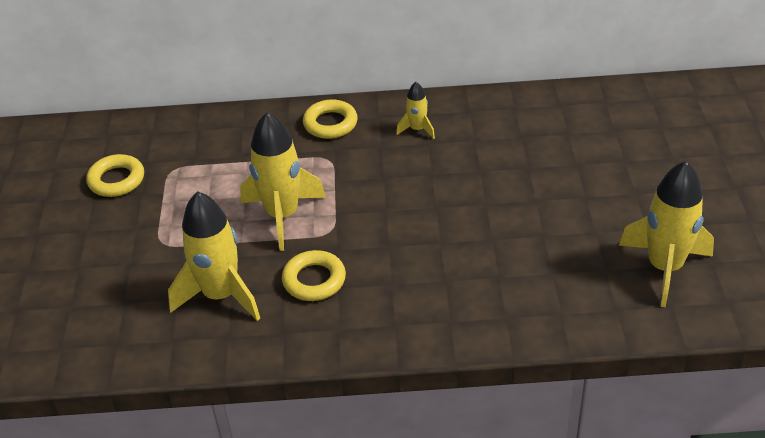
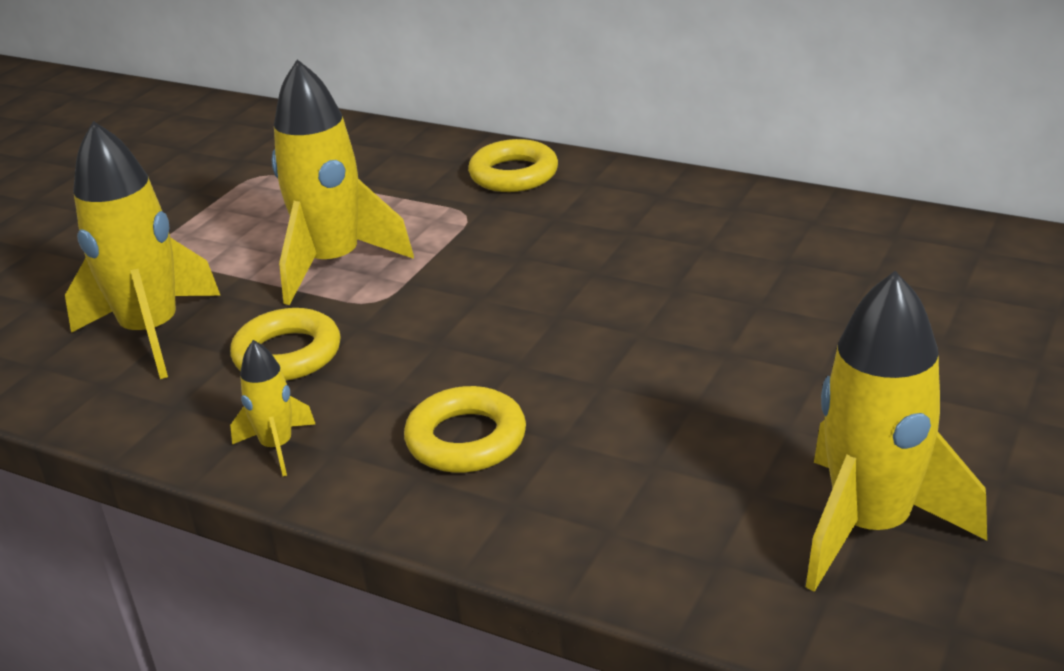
camera: 30 degrees right, 10 degrees down
yellow ring [86,154,144,197] -> yellow ring moved to [404,386,526,473]
yellow rocket [396,82,435,139] -> yellow rocket moved to [230,340,315,476]

